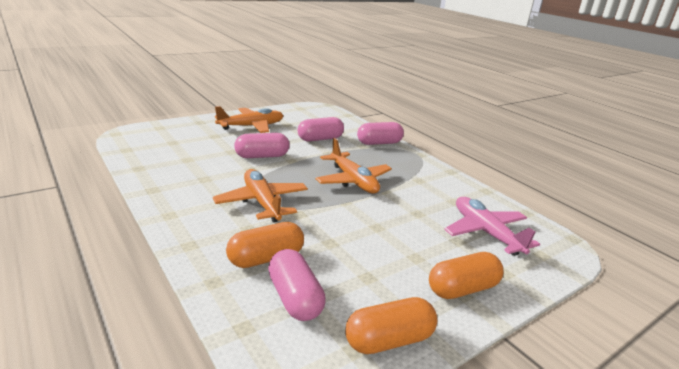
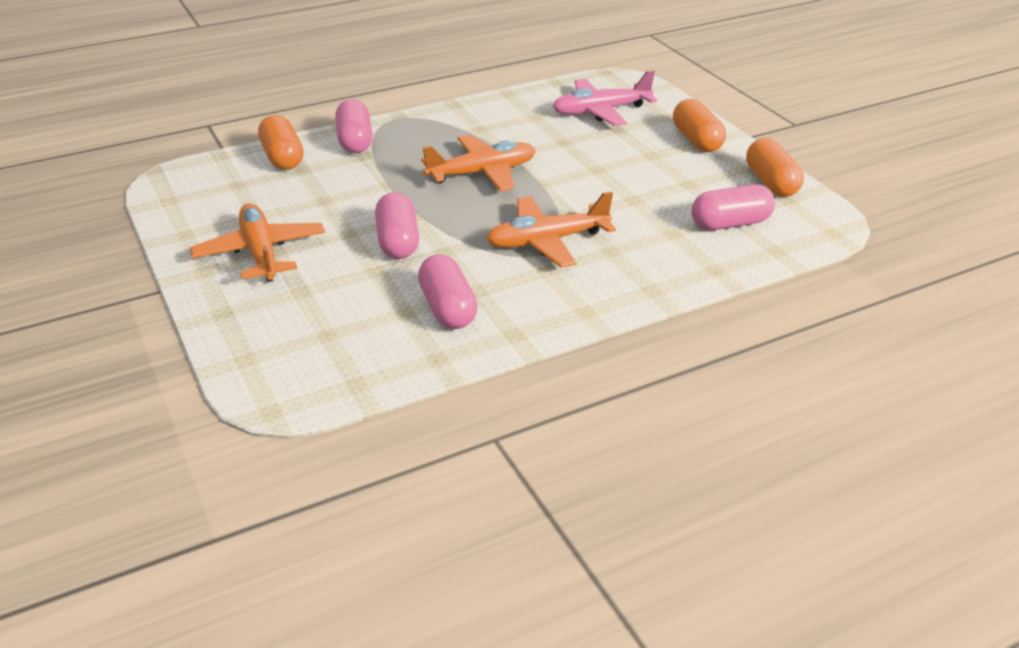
camera: 80 degrees left, 10 degrees up
orange capsule [226,222,304,268] -> orange capsule moved to [258,115,304,170]
pink capsule [298,117,344,142] -> pink capsule moved to [418,254,478,329]

